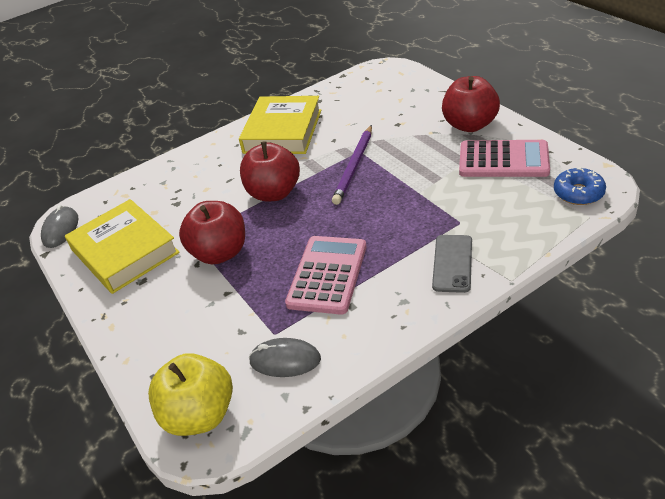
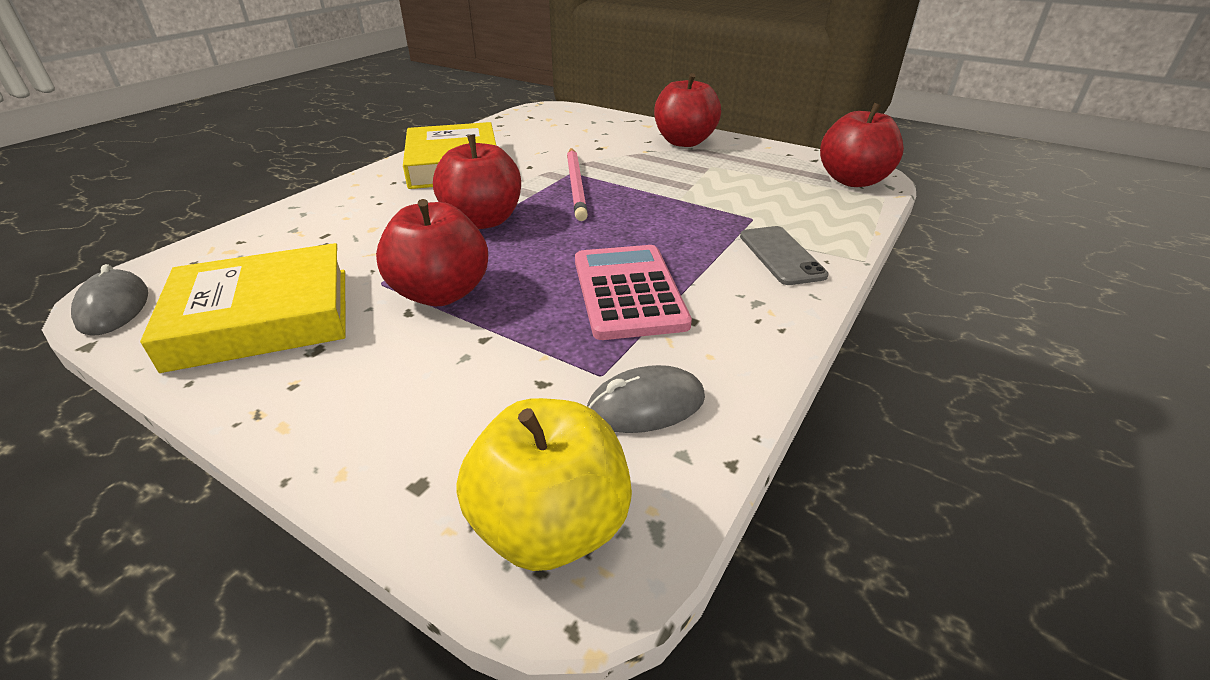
camera: 30 degrees left, 5 degrees down
yellow book [65,199,180,294] -> yellow book turned 45 degrees counterclockwise [140,243,346,373]
purple pencil [332,125,372,205] -> pink pencil [567,148,588,221]
pink calculator [459,140,550,177] -> none
blue donut [554,167,606,205] -> red apple [820,103,904,187]

